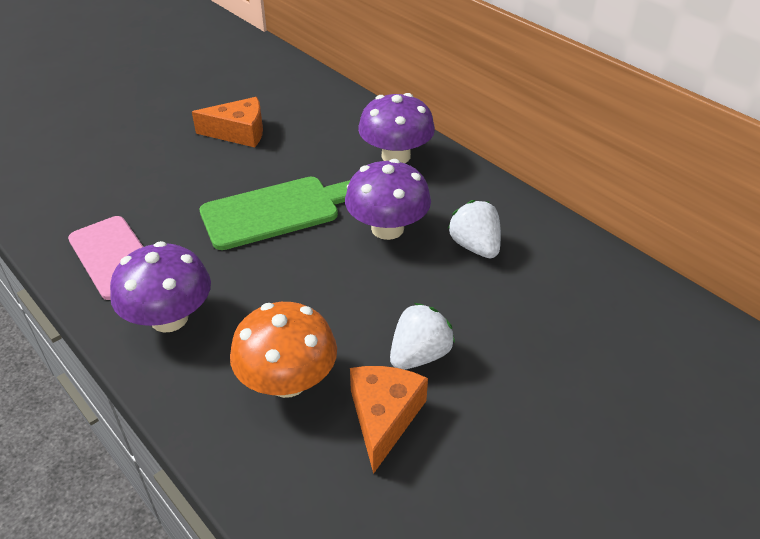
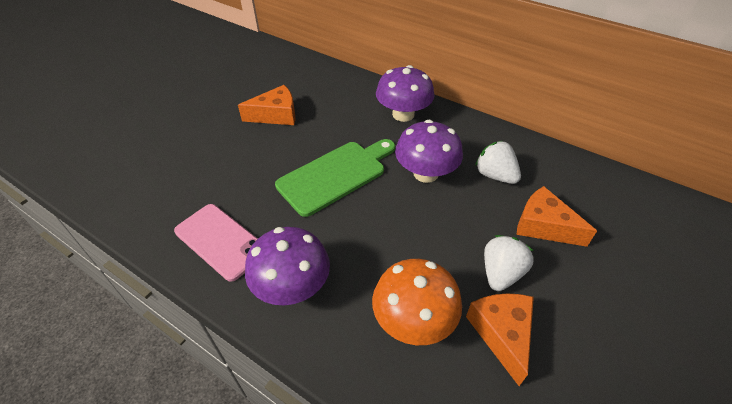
camera: 15 degrees left, 5 degrees up
none -> orange cheese [516,186,597,247]

